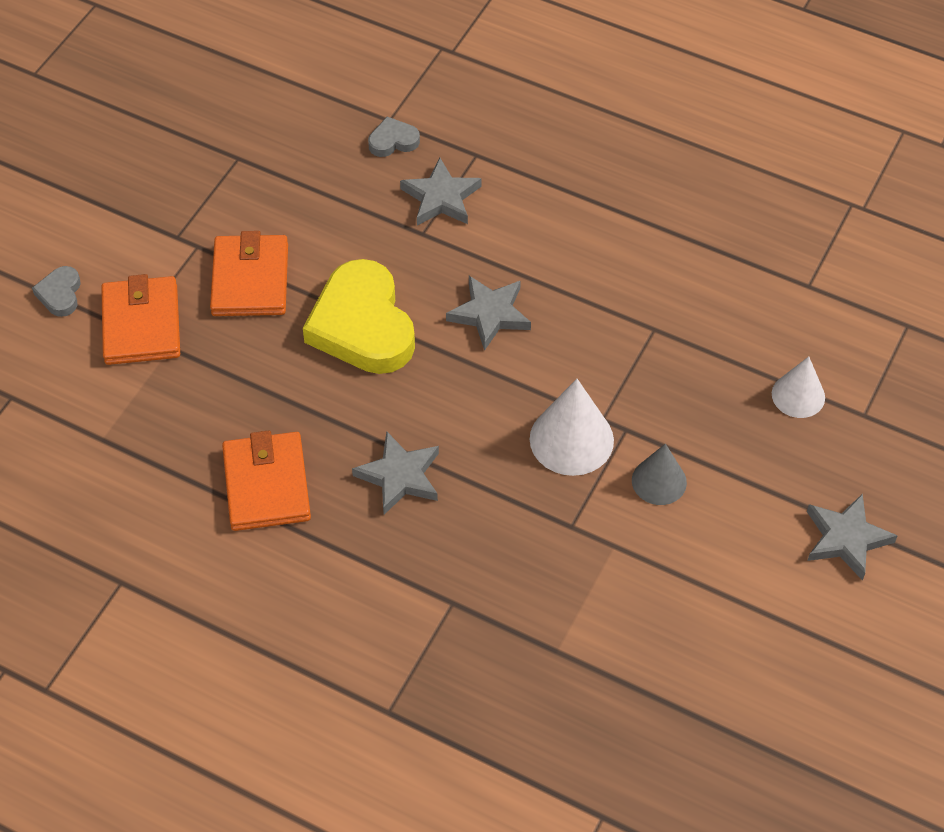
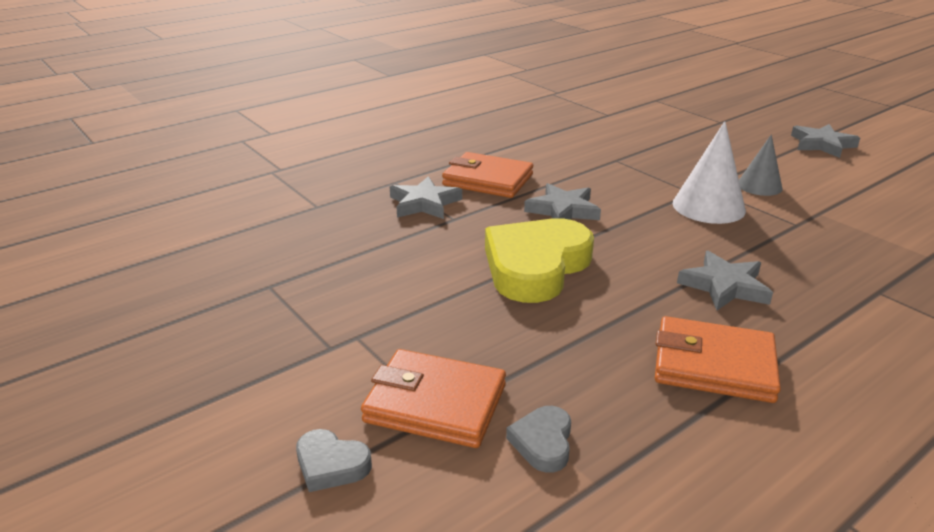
camera: 65 degrees left, 25 degrees down
orange wallet [210,231,288,316] -> orange wallet moved to [442,152,533,198]
yellow heart [303,259,415,374] -> yellow heart turned 120 degrees clockwise [485,218,594,303]
grey heart [368,117,420,157] -> grey heart moved to [506,406,571,473]
white cone [772,356,825,418] -> none

